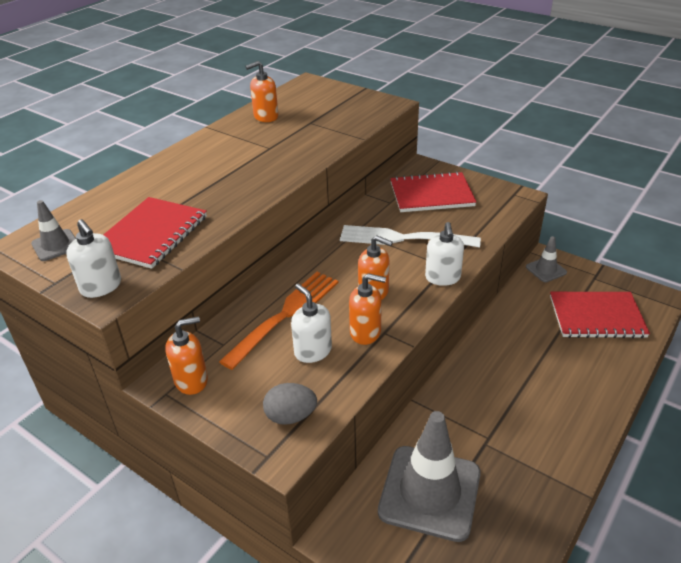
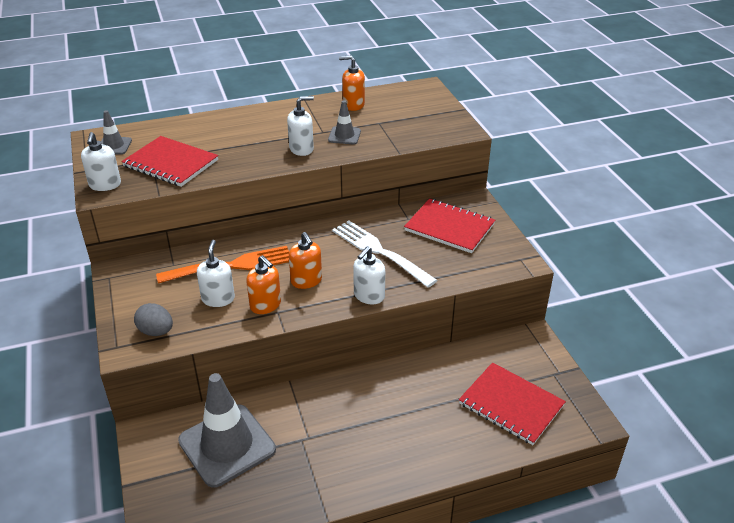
camera: 35 degrees right, 0 degrees up
red notebook [103,197,207,269] -> red notebook turned 60 degrees clockwise [121,136,218,187]
orange soap dispenser [165,316,208,395] -> none
grey traffic cone [526,236,567,282] -> grey traffic cone moved to [328,100,361,144]
none -> white soap dispenser [287,96,314,156]

